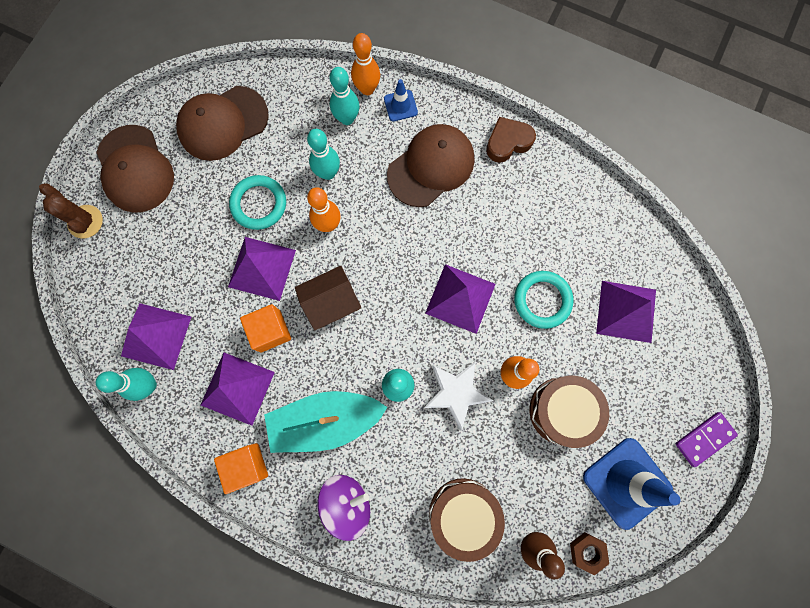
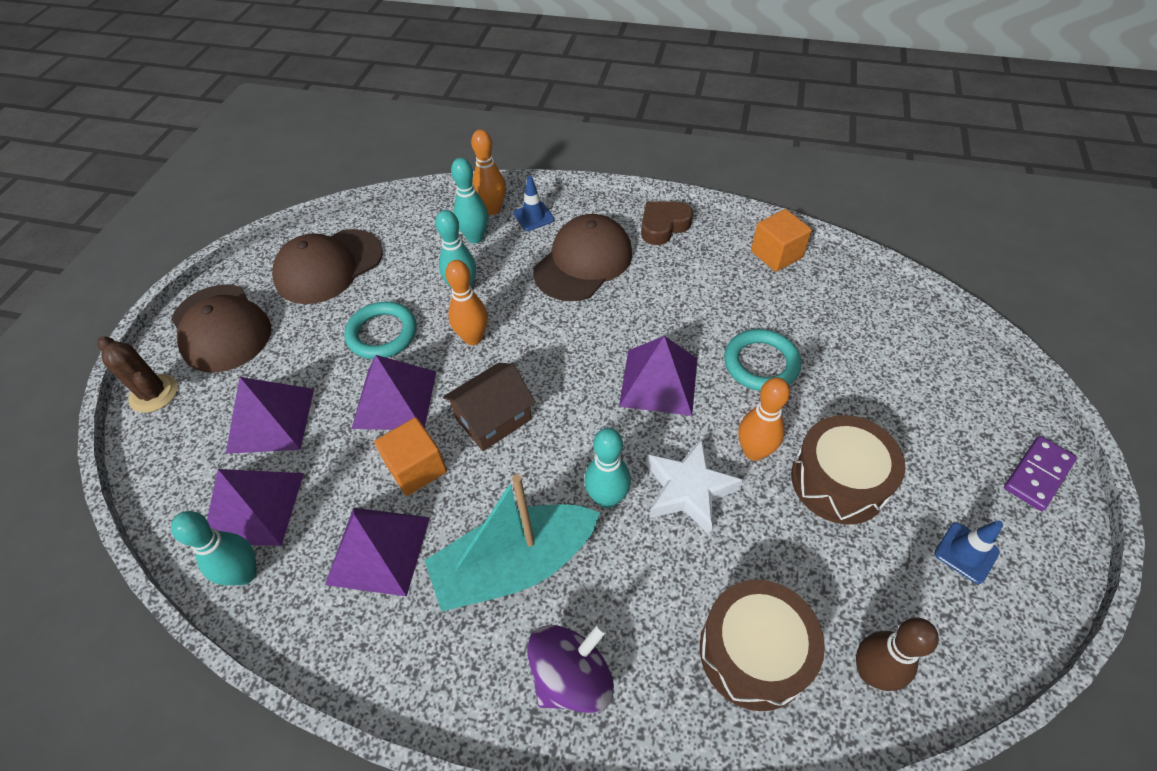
camera: 10 degrees left, 25 degrees down
orange cube [214,443,268,494] -> orange cube moved to [751,209,812,272]
brown nut [570,532,609,576] -> none
blue traffic cone [583,438,680,530] -> blue traffic cone [935,520,1003,584], size x0.49
purple pyramid [596,281,656,343] -> purple pyramid moved to [226,377,314,454]

